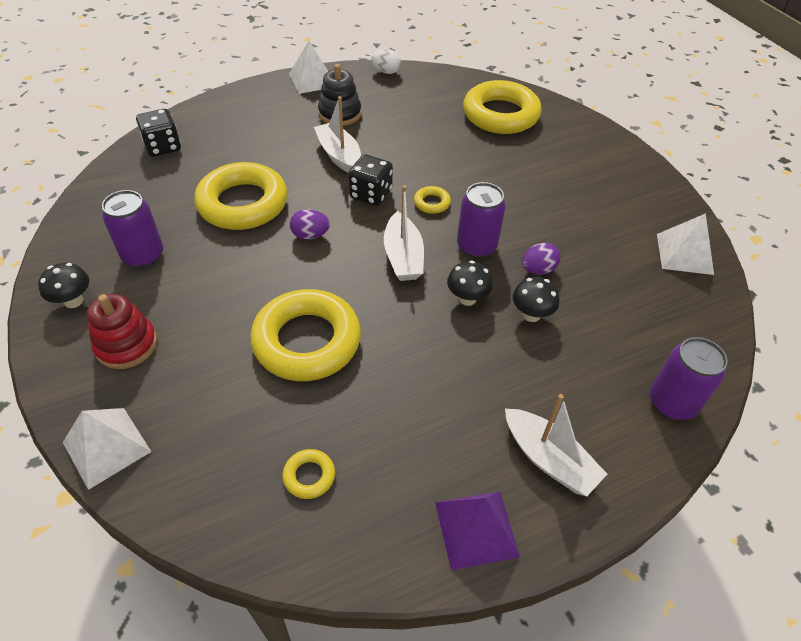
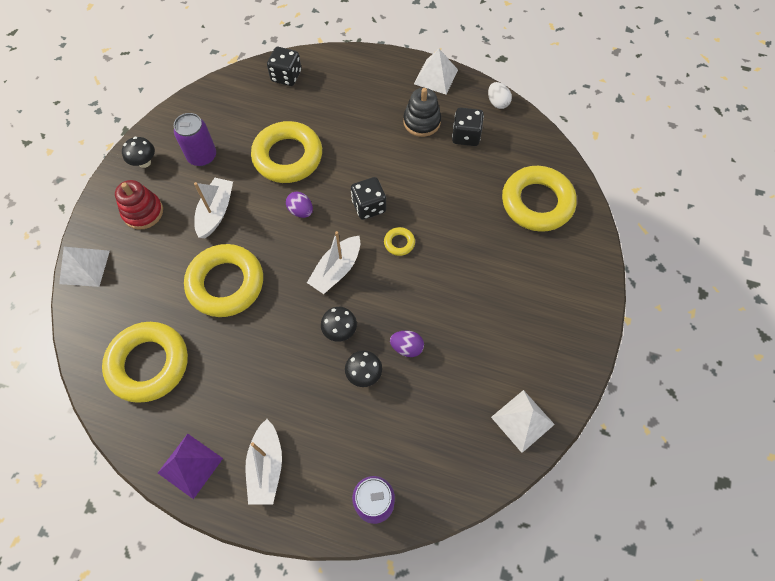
camera: 45 degrees right, 15 degrees up
yellow ring [282,449,335,499] -> yellow ring [102,322,188,403], size x2.41
white boat [314,96,361,173] -> white boat moved to [194,178,233,238]
purple can [457,182,506,258] -> none
none -> black dice [452,107,484,146]

